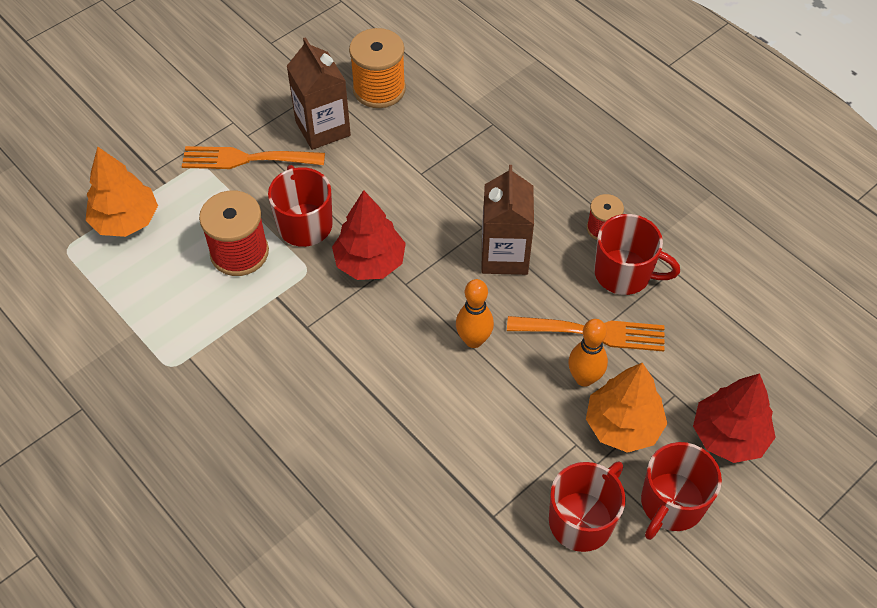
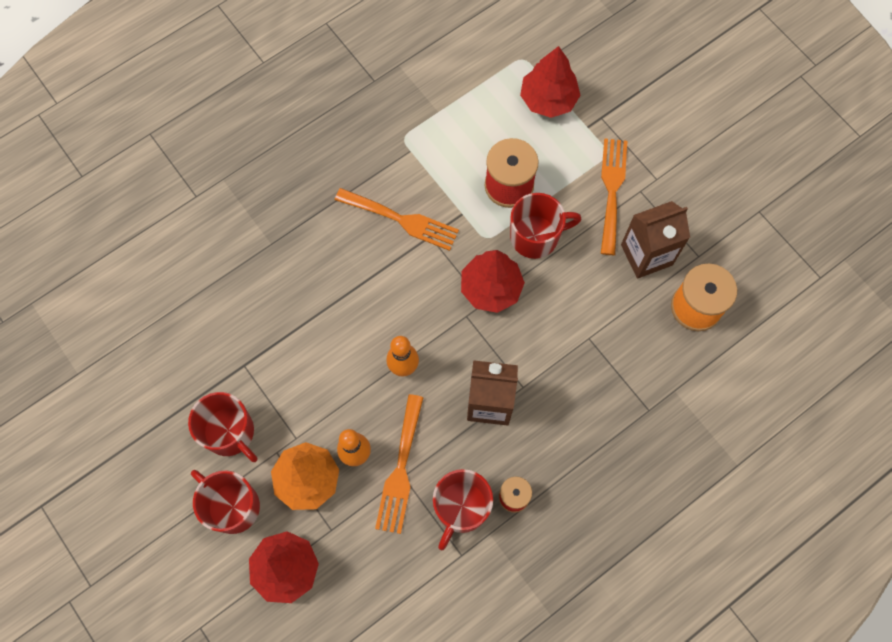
camera: 95 degrees right, 15 degrees up
orange tree [86,147,158,237] -> red tree [520,46,581,118]
none -> orange fork [335,188,459,251]

